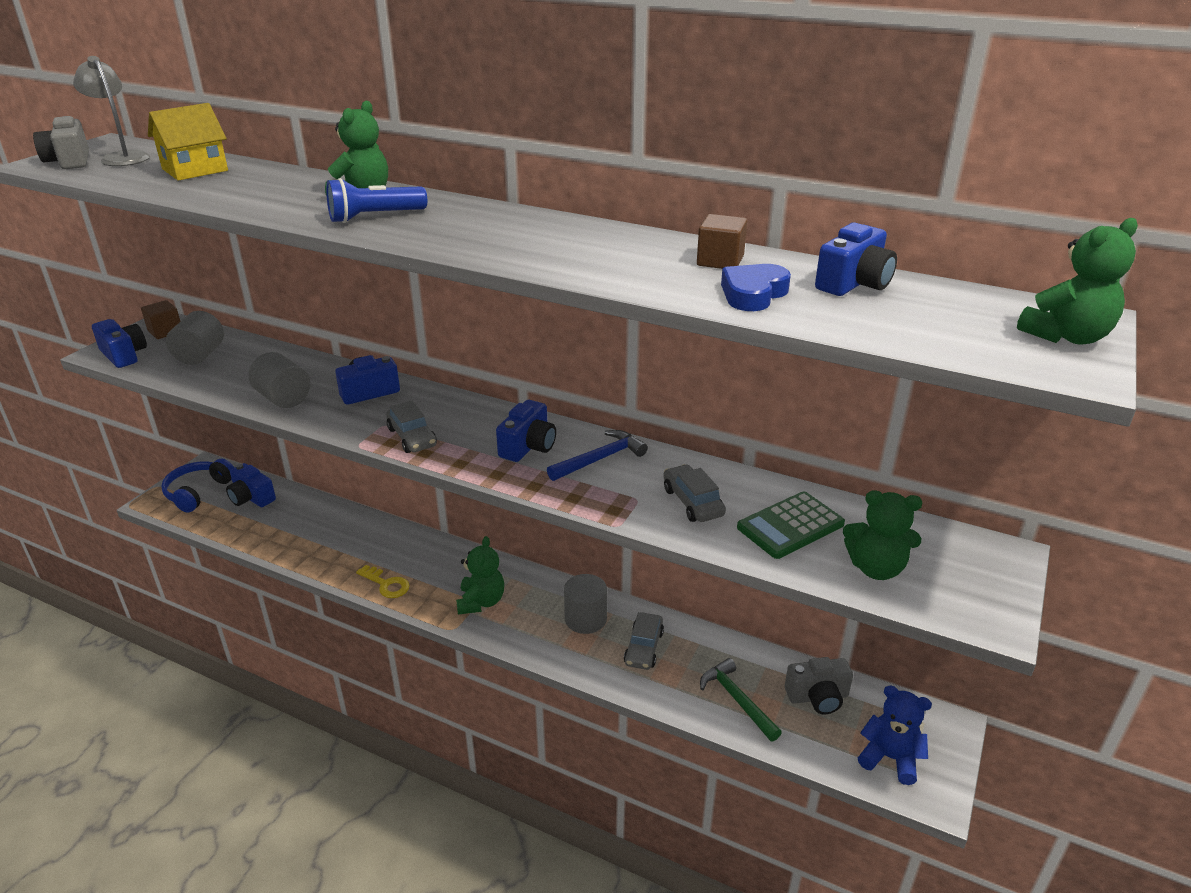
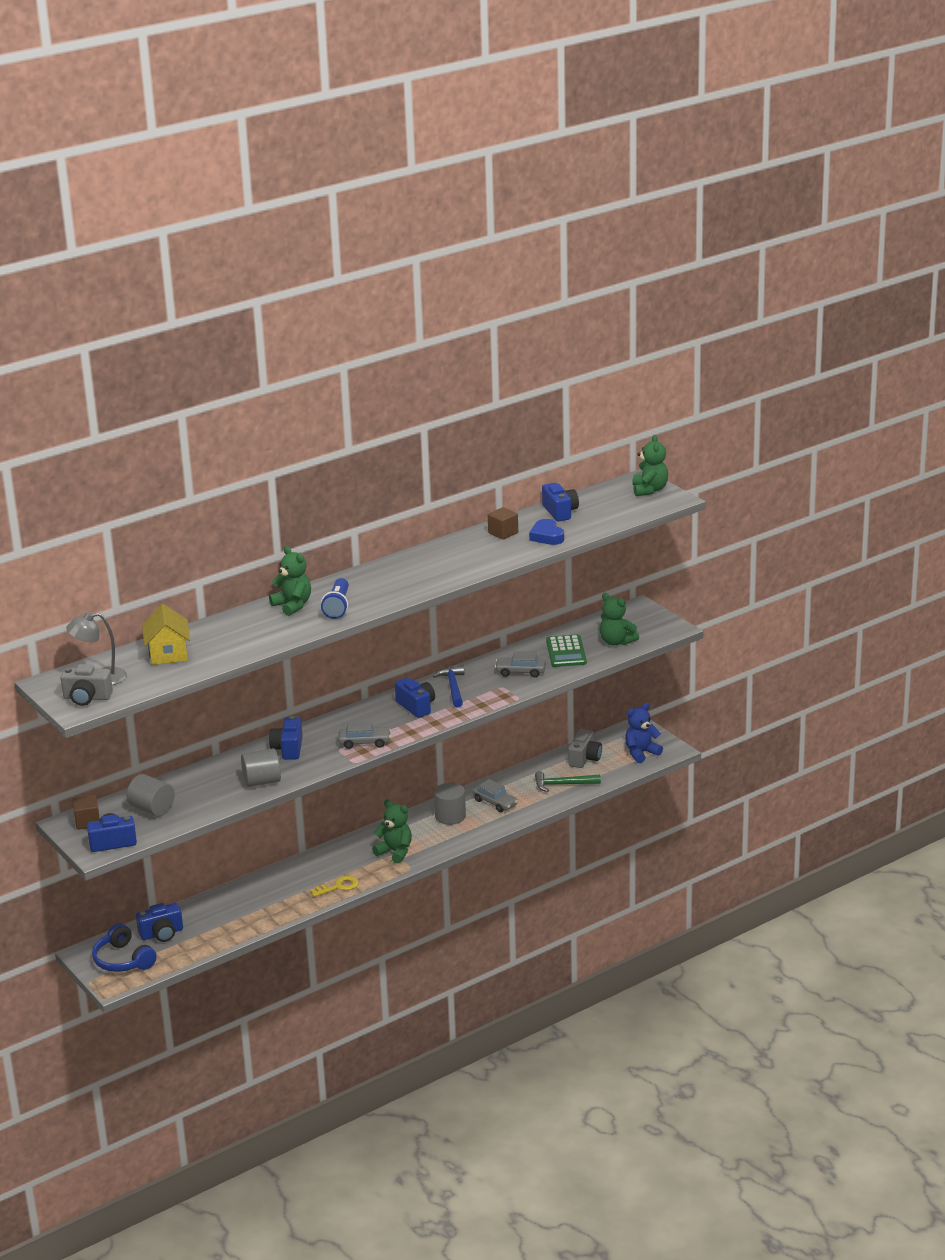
camera: 60 degrees left, 5 degrees down
green teddy bear [843,490,922,580] -> green teddy bear turned 90 degrees clockwise [600,593,639,646]

